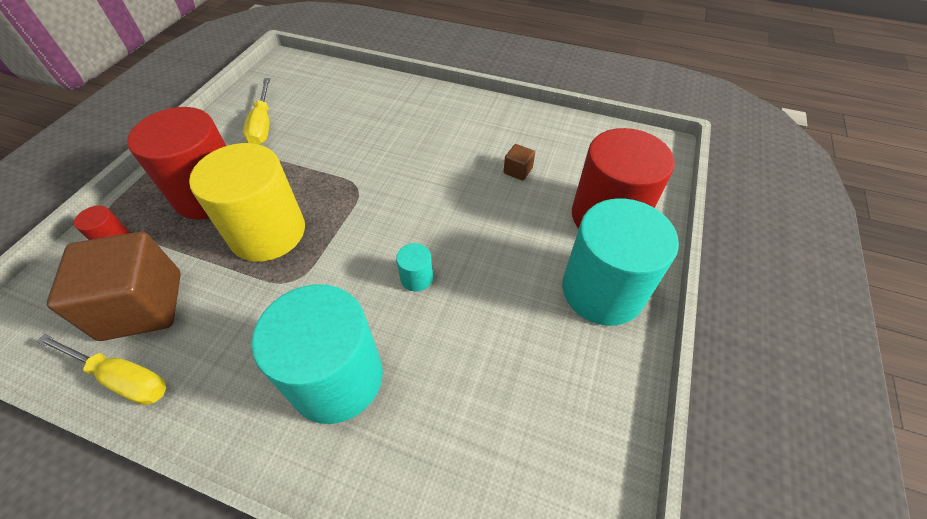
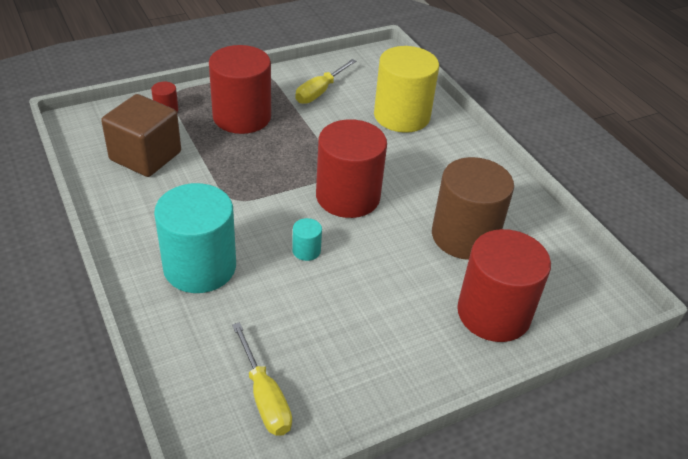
camera: 40 degrees right, 10 degrees down
yellow screwdriver [36,334,166,405] -> yellow screwdriver moved to [232,322,292,436]
yellow cylinder [189,143,305,262] -> yellow cylinder moved to [374,46,439,133]
brown cube [504,144,535,181] -> brown cylinder [432,157,514,260]
turquoise cylinder [562,198,679,326] -> none
none -> red cylinder [316,119,387,218]

